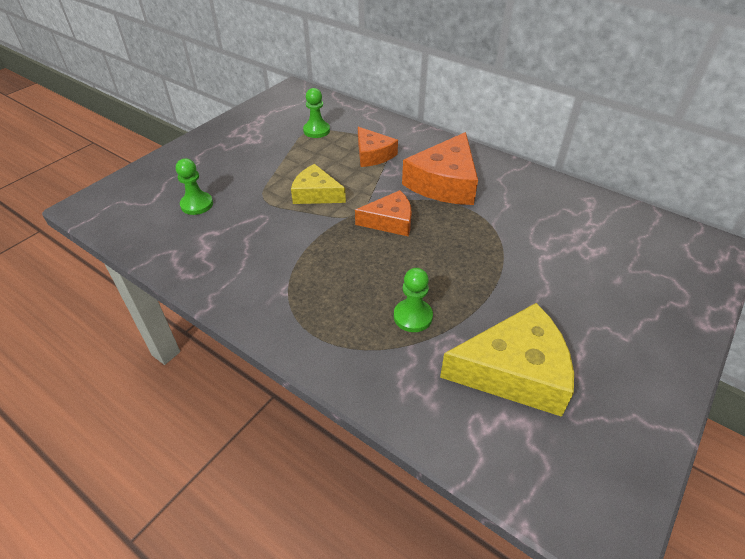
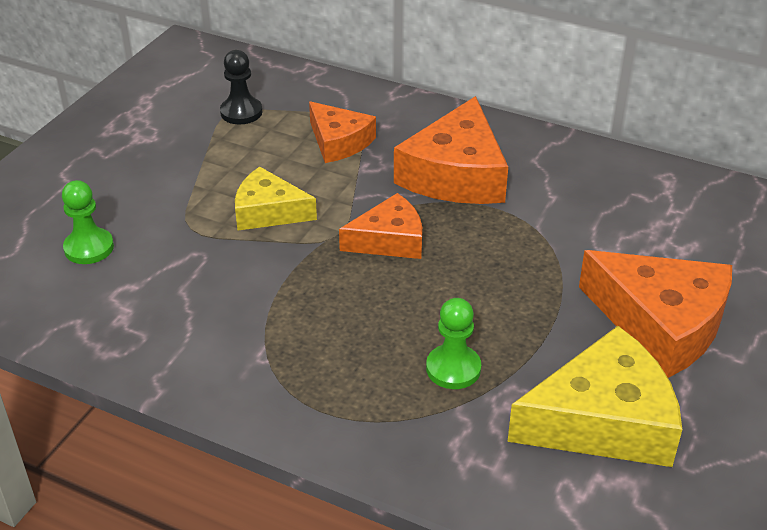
camera: 10 degrees left, 5 degrees down
green pawn [303,88,330,138] -> black pawn [220,50,262,124]
none -> orange cheese [579,250,732,378]

